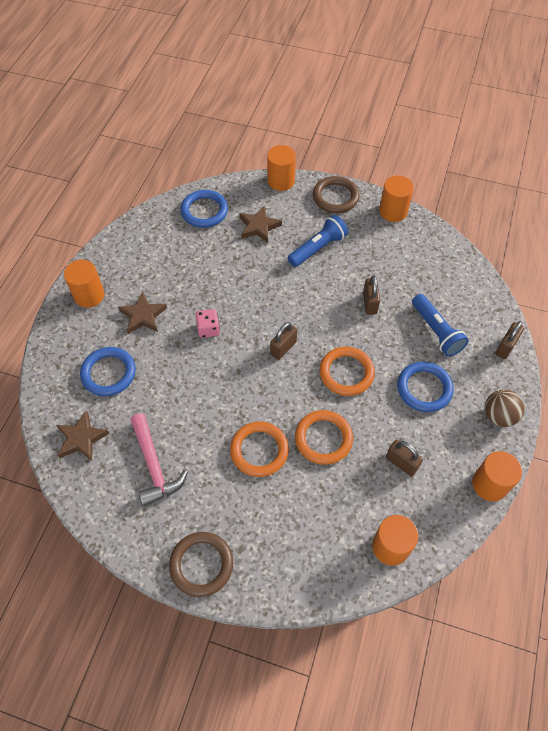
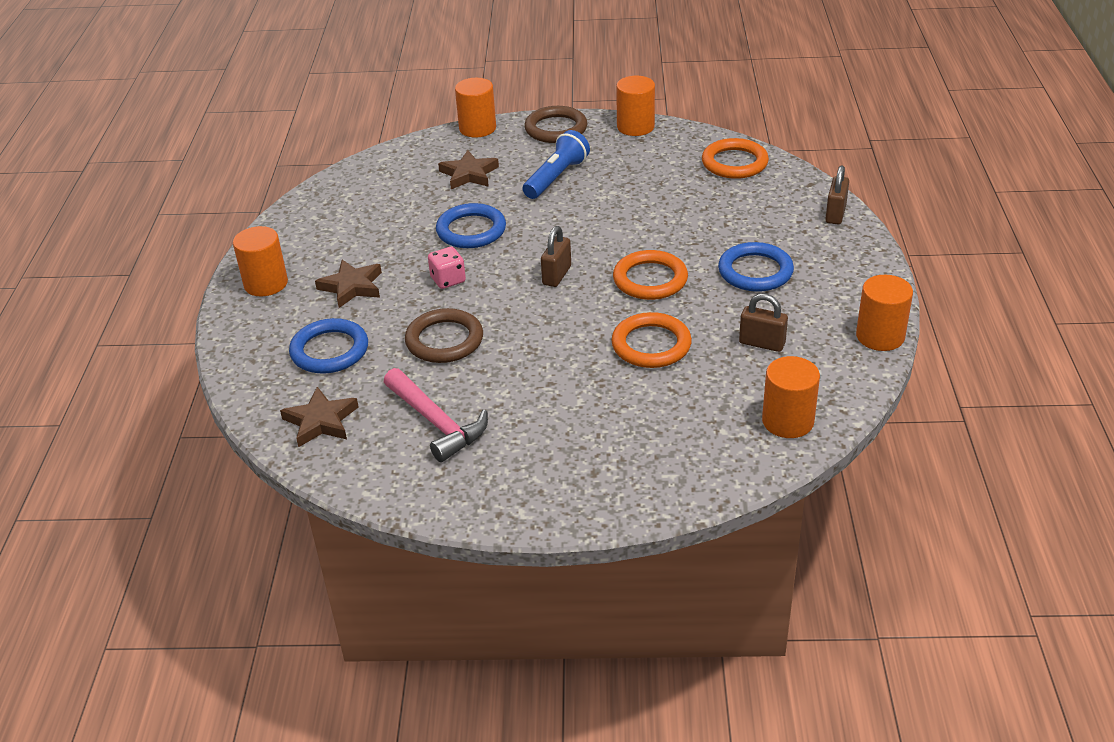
camera: 15 degrees left, 20 degrees down
brown ring [169,532,233,597] -> brown ring moved to [405,308,483,363]
blue ring [180,190,228,228] -> blue ring moved to [436,203,506,248]
orange ring [230,421,289,477] -> orange ring moved to [702,138,769,179]
brown padlock [363,275,380,315] -> none
blue flashlight [412,294,469,357] -> none
brown ball [485,389,524,427] -> none

